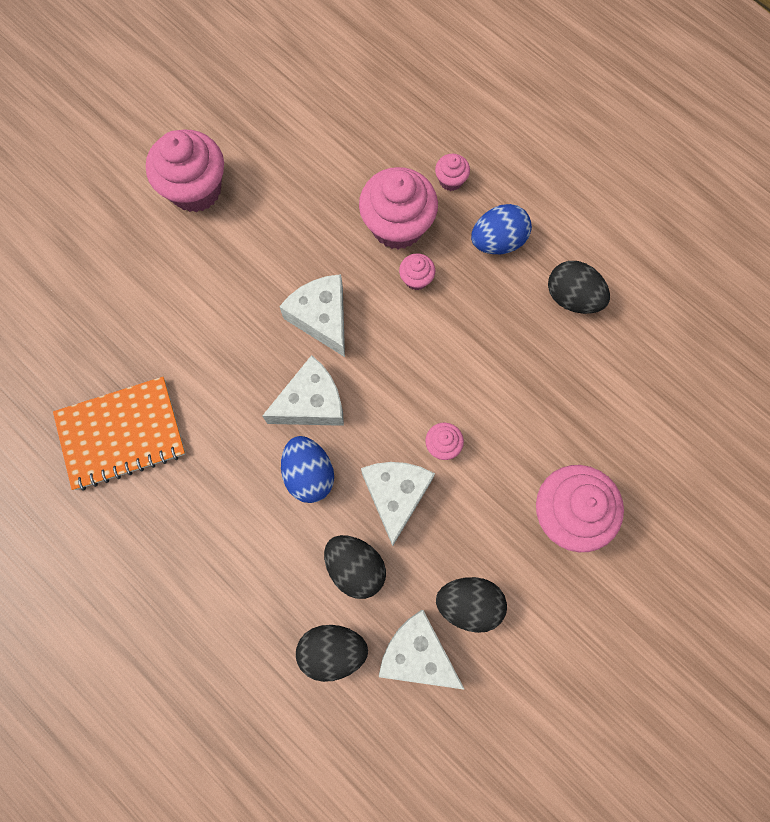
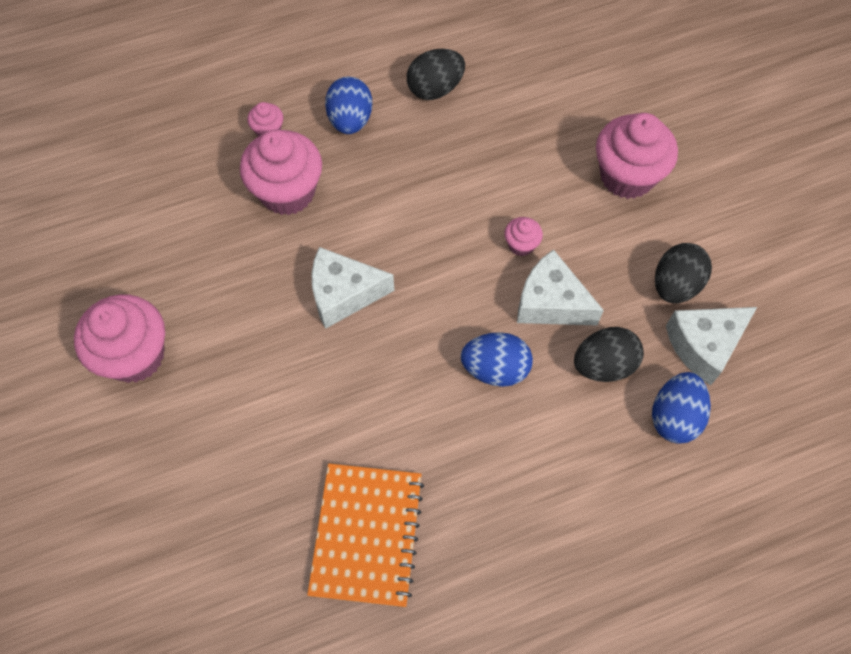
camera: 65 degrees left, 10 degrees down
white cheese [262,355,344,426] -> none
black egg [296,625,368,682] -> blue egg [652,372,711,444]
pink cupcake [399,253,435,290] -> none

